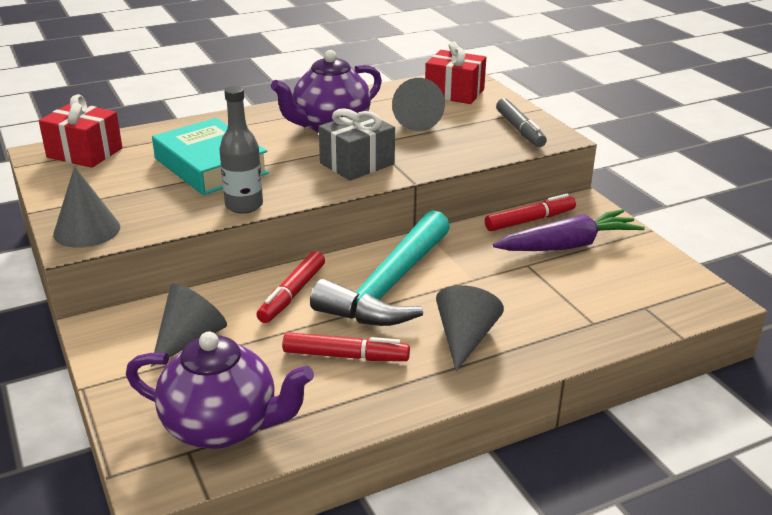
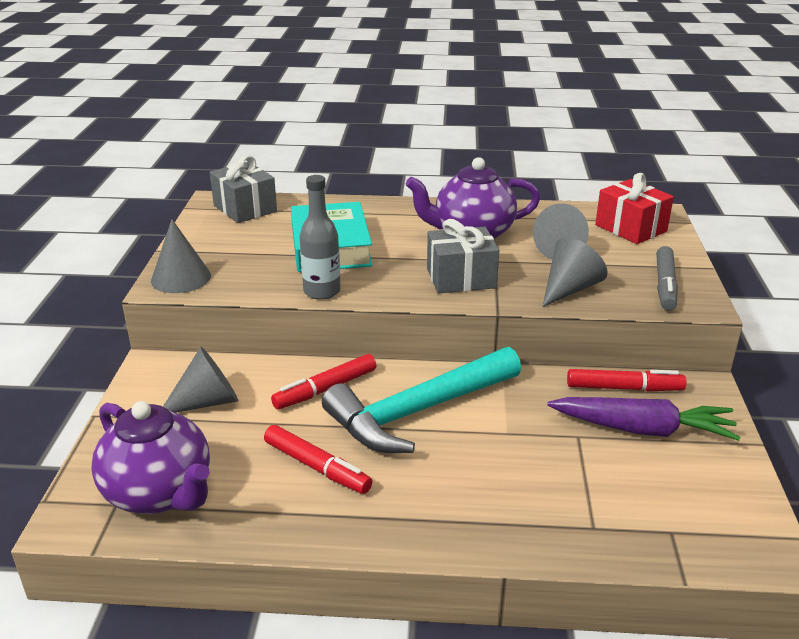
camera: 30 degrees right, 0 degrees up
red gift [39,94,123,168] -> grey gift [210,155,277,223]
grey cone [436,285,504,371] -> grey cone moved to [542,237,608,307]

